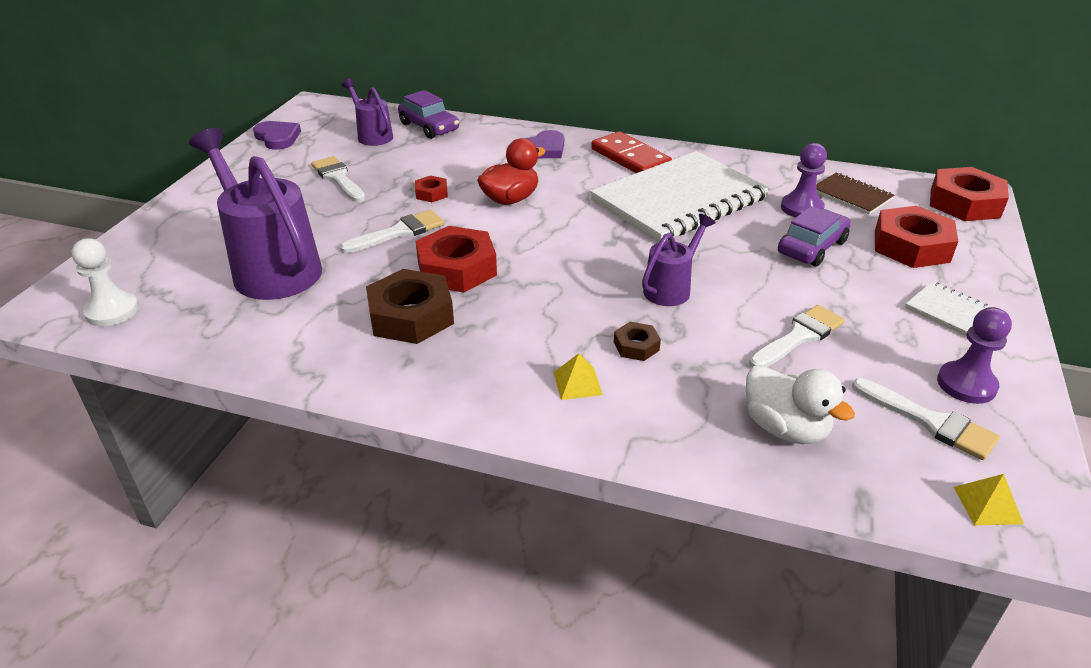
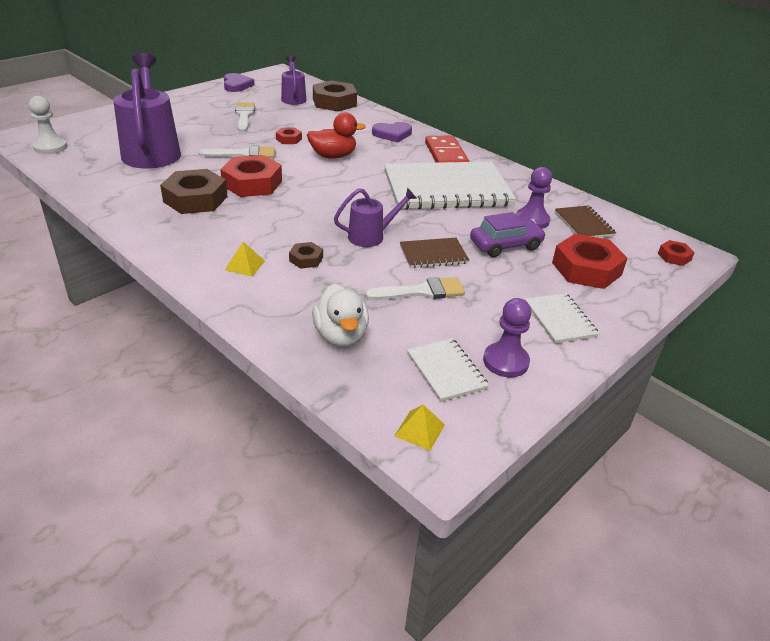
camera: 25 degrees right, 0 degrees up
purple car [398,90,459,139] -> brown nut [313,80,357,112]
white brush [852,378,1000,460] -> white notebook [407,338,489,402]
red nut [930,167,1009,221] -> red nut [658,240,695,266], size x0.49
none -> brown notebook [400,238,469,268]

